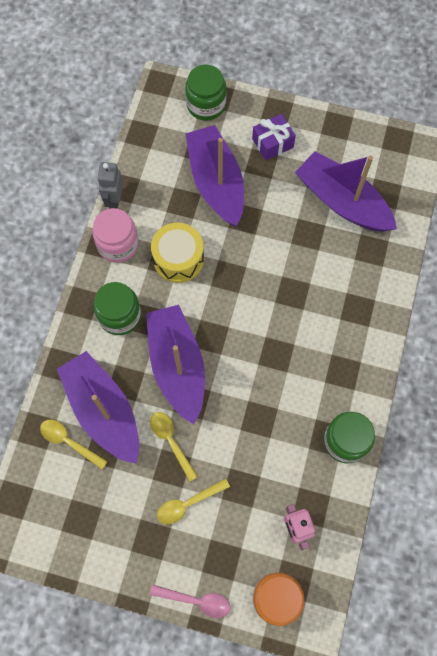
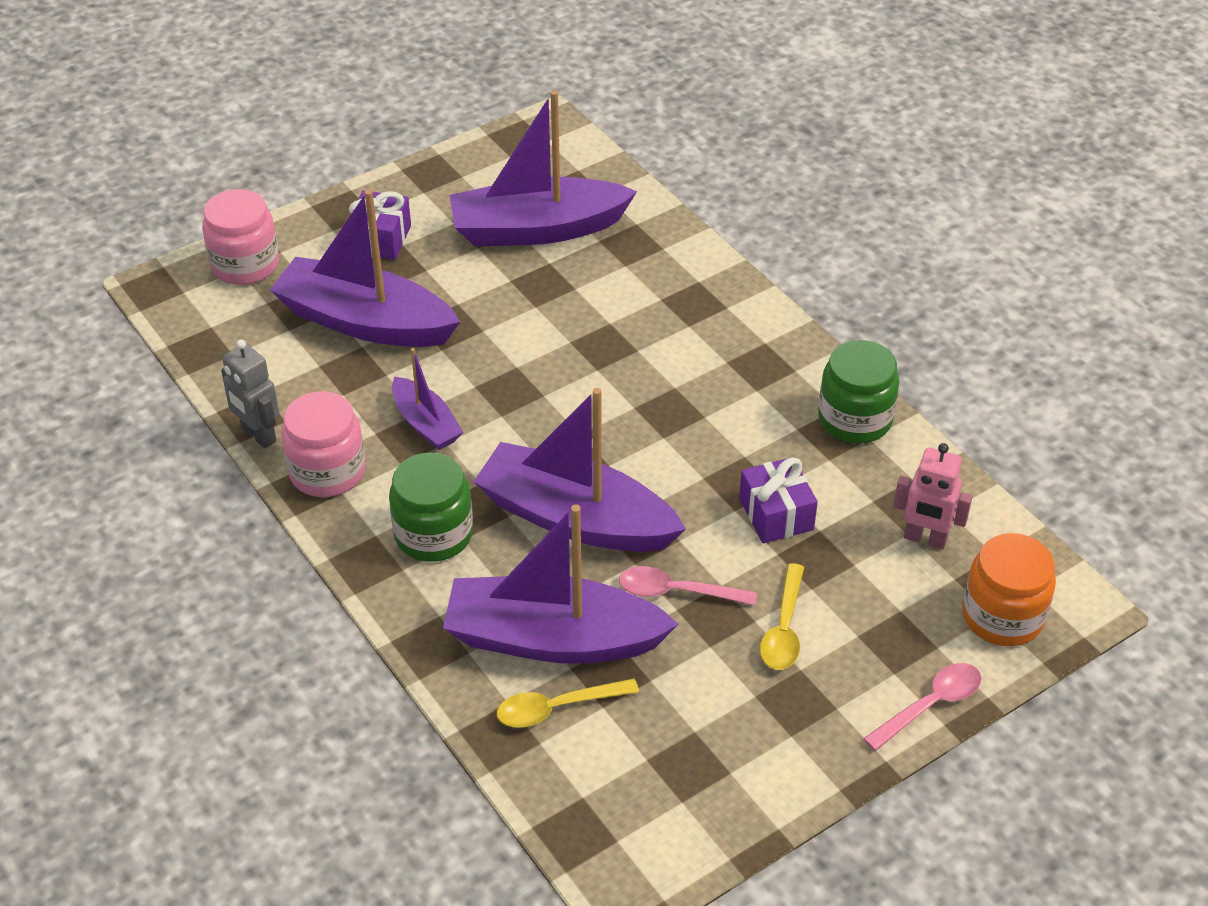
camera: 50 degrees left, 25 degrees down
yellow spoon [150,412,198,482] -> pink spoon [619,566,757,605]
yellow drum [151,223,204,283] -> purple boat [392,348,463,450]
green jar [185,65,226,121] -> pink jar [202,189,279,285]
none -> purple gift [739,457,818,543]

